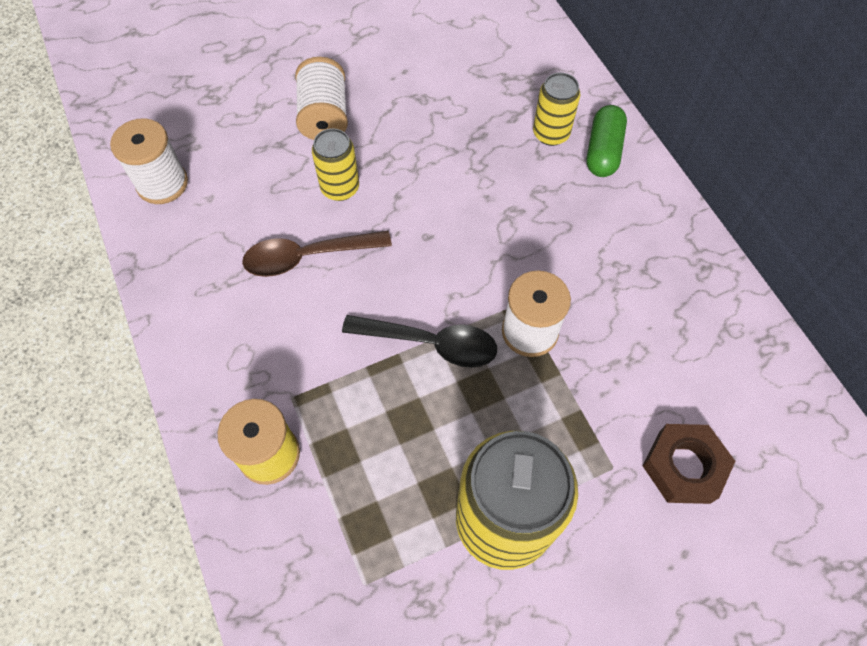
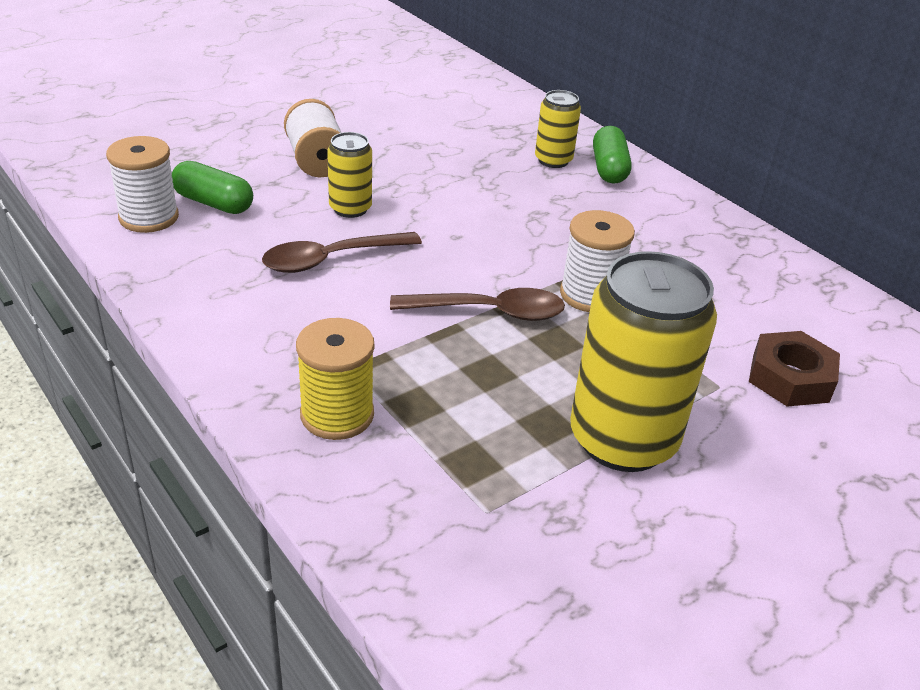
camera: 15 degrees left, 25 degrees down
black spoon [342,315,497,368] -> brown spoon [390,288,565,321]
none -> green capsule [172,161,253,214]

